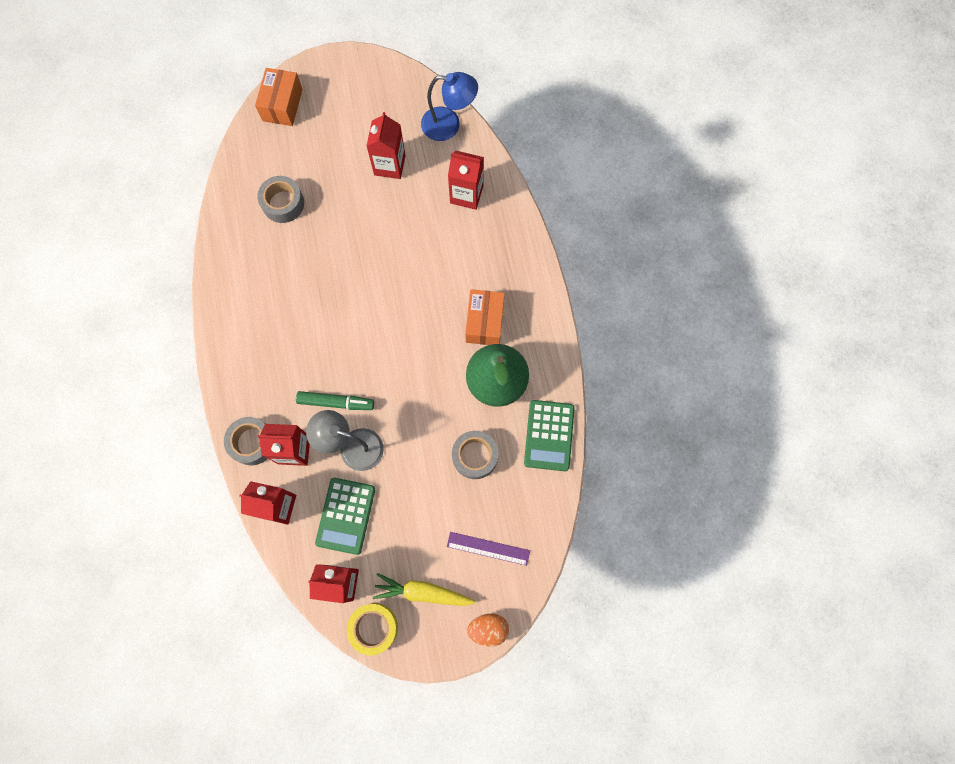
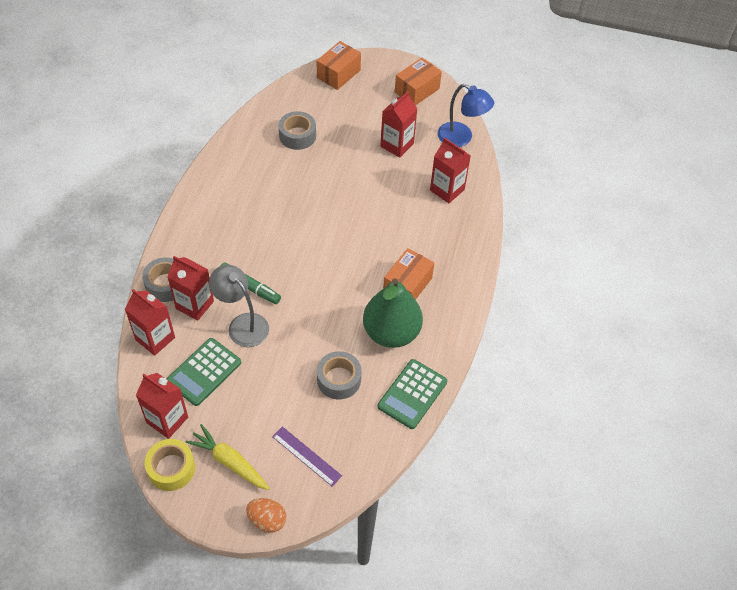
camera: 25 degrees right, 20 degrees down
none -> orange box [395,58,442,105]

